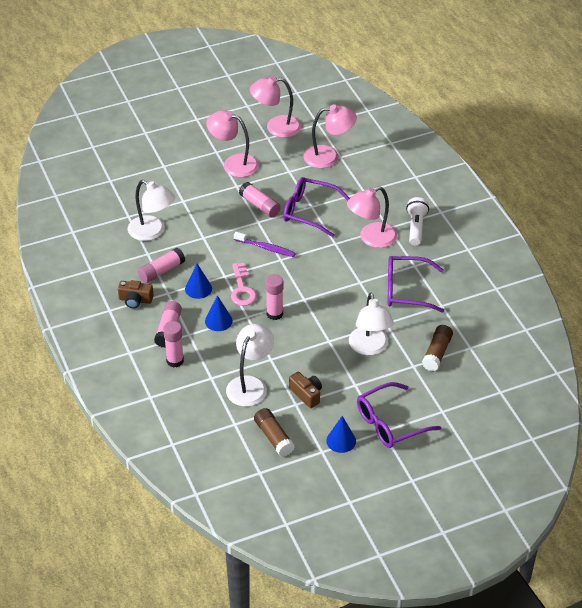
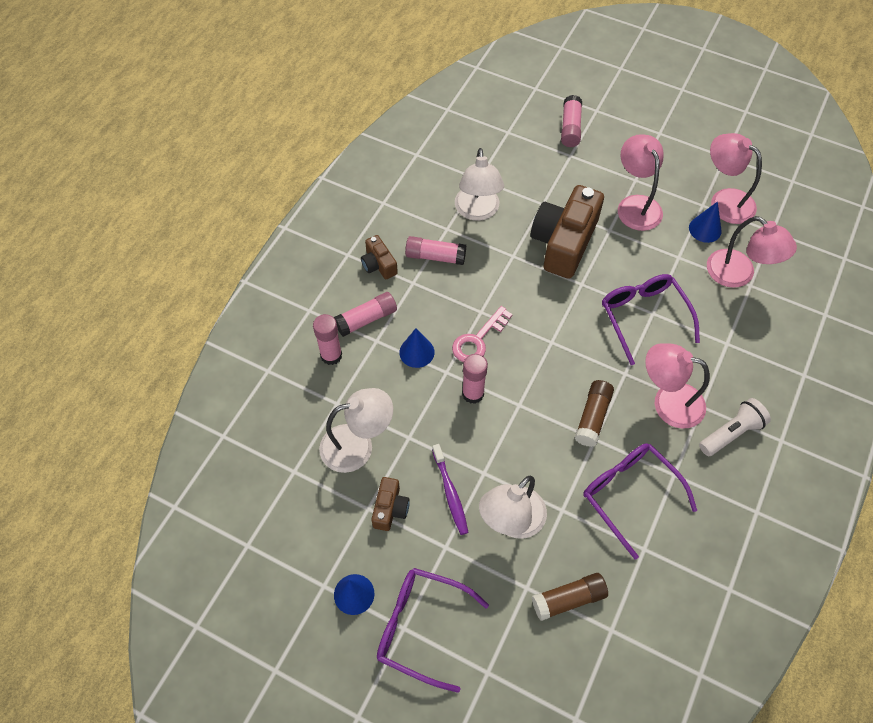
camera: 50 degrees right, 15 degrees up
blue cone [185,264,212,299] -> blue cone moved to [689,201,722,243]
purple toothbrush [234,232,296,257] -> purple toothbrush moved to [432,444,469,535]
pink glue stick [239,182,281,217] -> pink glue stick moved to [561,95,582,147]
brown glue stick [254,408,295,457] -> brown glue stick moved to [574,380,614,447]
none -> brown camera [531,185,604,279]

